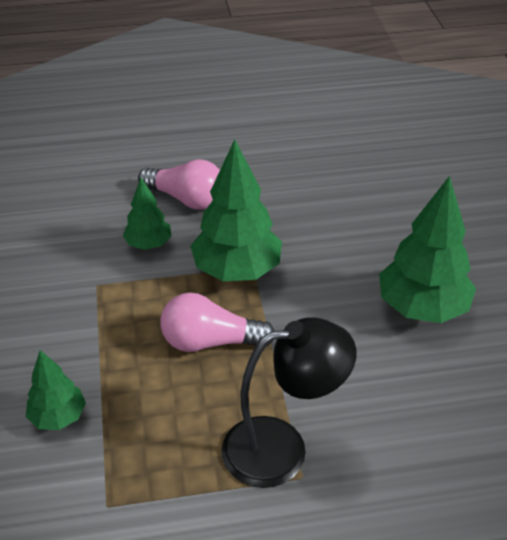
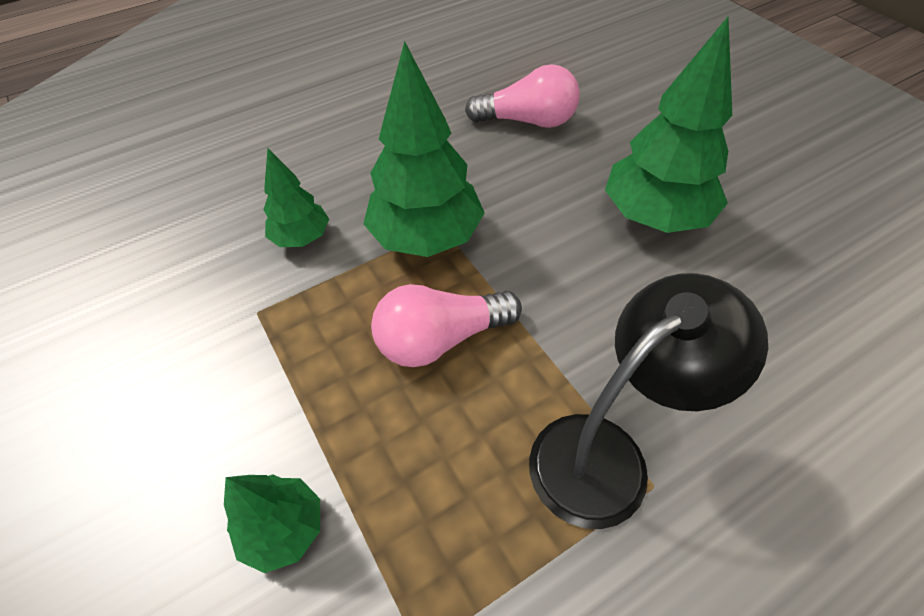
camera: 20 degrees left, 10 degrees up
pink light bulb [138,159,220,210] -> pink light bulb moved to [465,64,580,128]

